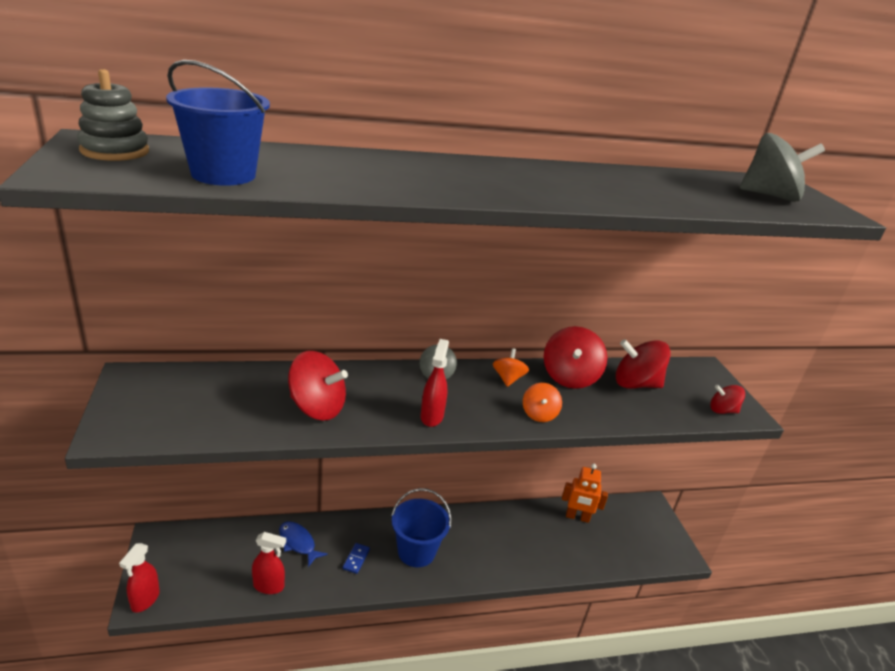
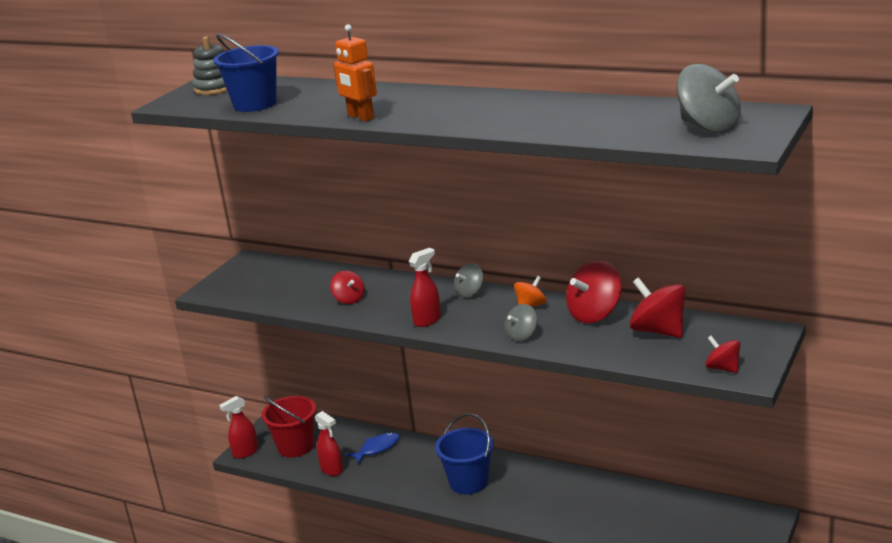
camera: 45 degrees right, 5 degrees down
blue fish [279,521,328,567] -> blue fish turned 60 degrees clockwise [346,432,400,464]
red spinning top [288,351,348,421] -> red spinning top [330,271,364,304], size x0.58
blue domino [343,543,370,574] -> none
orange spinning top [523,383,562,422] -> grey spinning top [505,304,537,341]
orange robot [562,464,608,523] -> orange robot moved to [333,24,377,122]
none -> red bucket [261,396,316,457]

